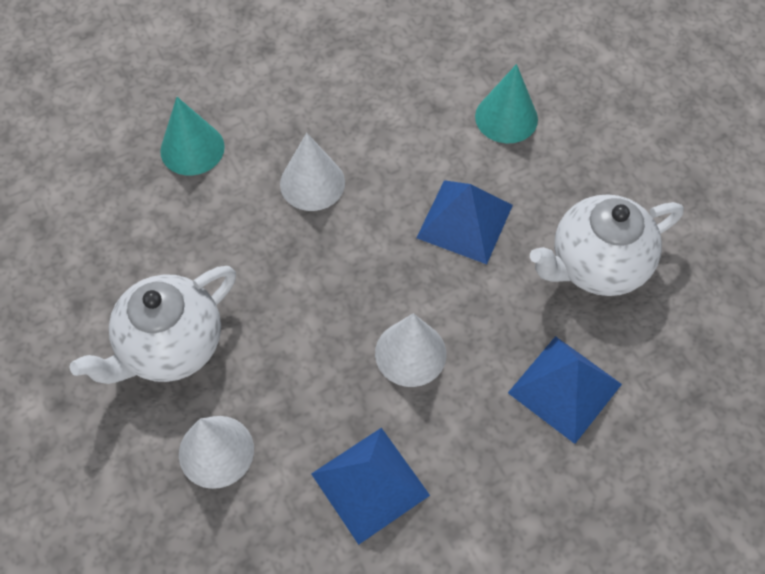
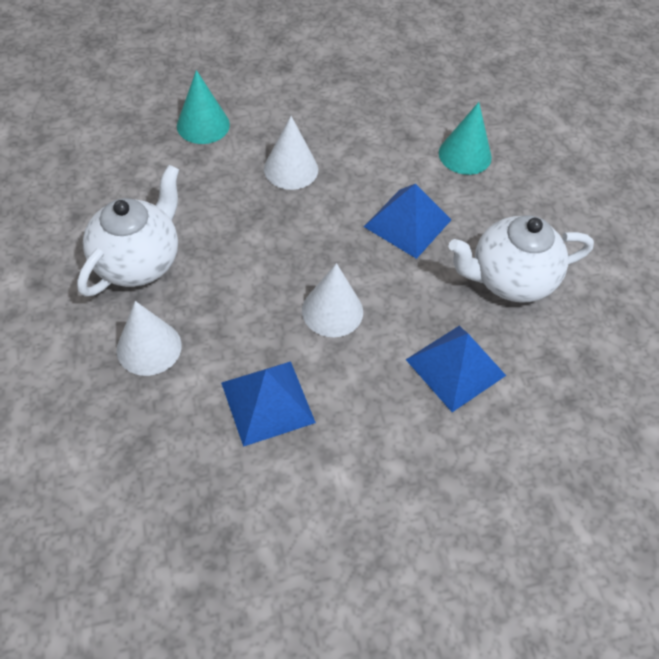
camera: 10 degrees right, 5 degrees down
white teapot [70,266,236,384] -> white teapot turned 150 degrees clockwise [77,165,179,297]

